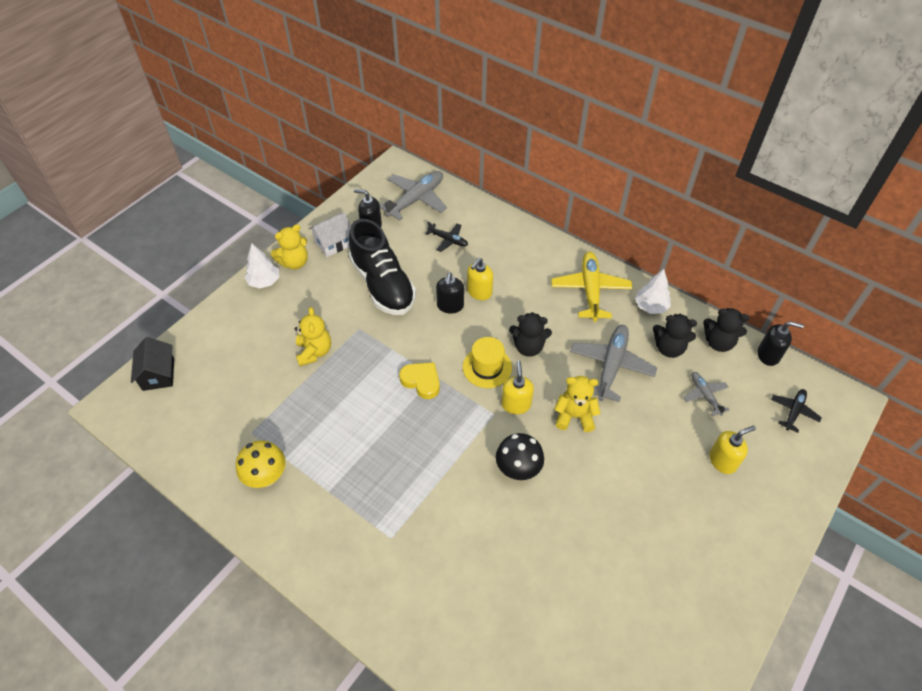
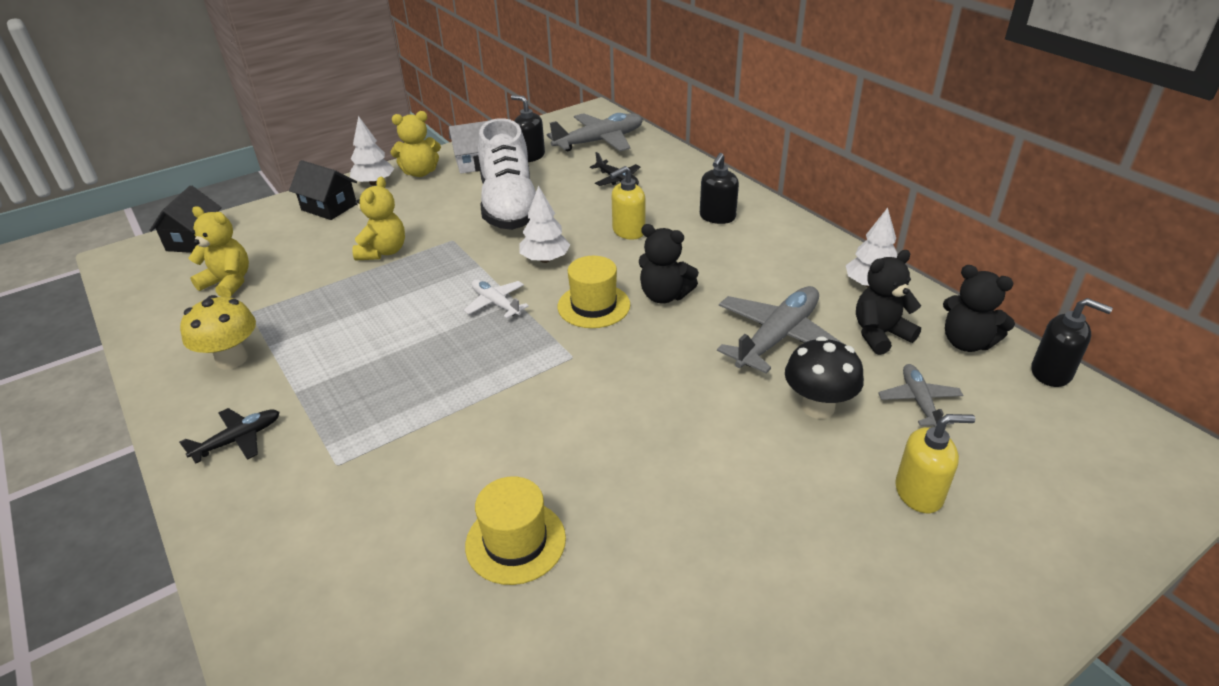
camera: 20 degrees right, 15 degrees down
black shoe [349,219,416,315] -> white shoe [478,118,536,230]
yellow heart [399,362,440,399] -> white plane [464,279,529,318]
black soap dispenser [436,272,464,314] -> black soap dispenser moved to [700,153,739,224]
black mushroom [496,433,544,480] -> black mushroom moved to [785,336,864,419]
yellow soap dispenser [501,361,534,414] -> none
yellow plane [551,251,633,322] -> none
yellow teddy bear [554,376,601,432] -> yellow teddy bear moved to [188,206,249,297]
black teddy bear [653,314,697,358] -> black teddy bear turned 120 degrees clockwise [856,250,921,355]
black plane [771,389,822,433] -> black plane moved to [179,408,280,464]
none -> black house [289,160,357,220]
none -> yellow hat [465,476,566,585]
none -> white tree [519,185,570,263]

